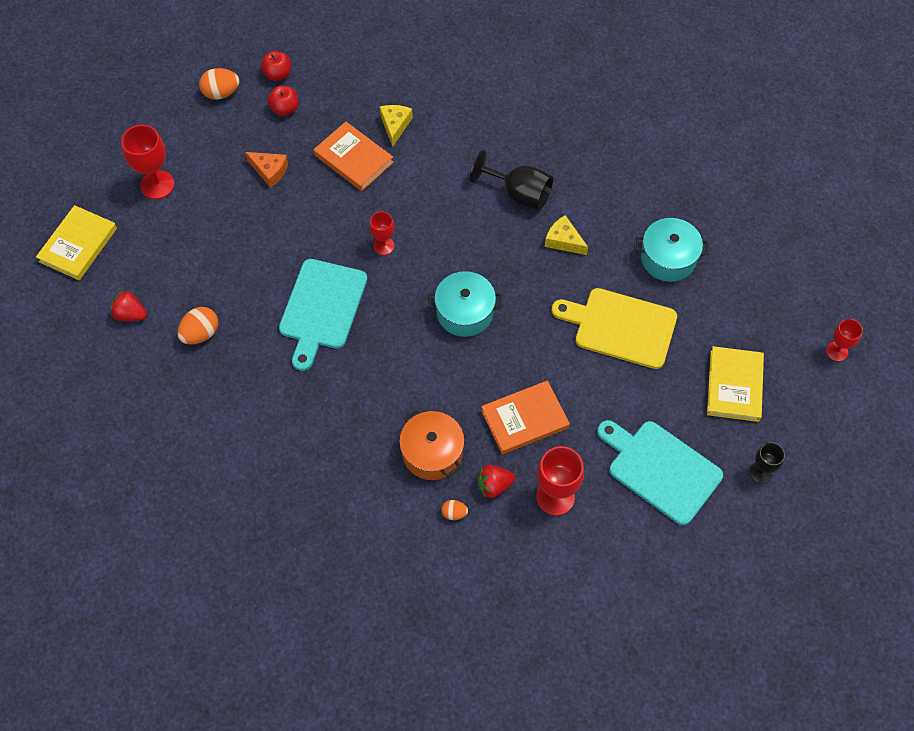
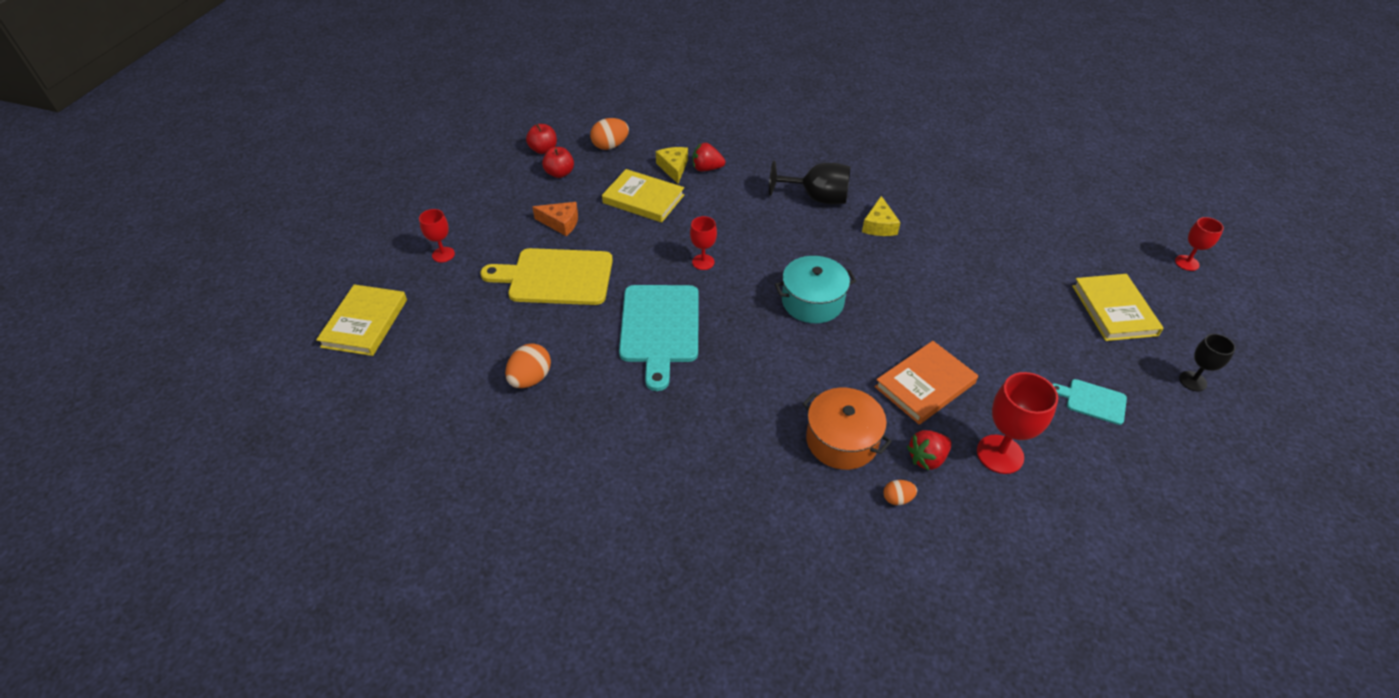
camera: 15 degrees left, 15 degrees down
red strawberry [111,290,147,321] -> red strawberry moved to [693,143,726,171]
red goblet [121,125,174,199] -> red goblet [419,209,455,262], size x0.60
orange egg [199,68,240,100] -> orange egg moved to [590,118,629,150]
orange book [314,122,394,191] -> yellow book [602,169,684,223]
yellow cheese [545,215,588,255] -> yellow cheese turned 105 degrees counterclockwise [862,196,901,236]
yellow cutting board [551,288,677,369] -> yellow cutting board moved to [480,248,613,305]
turquoise cutting board [597,420,723,525] -> turquoise cutting board [1052,379,1127,425], size x0.49
turquoise pot [636,218,709,282] -> none

